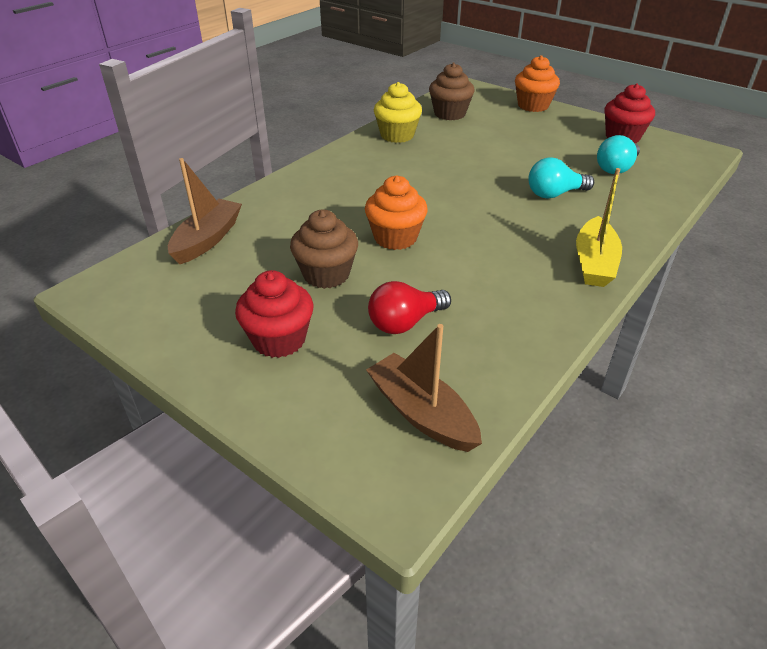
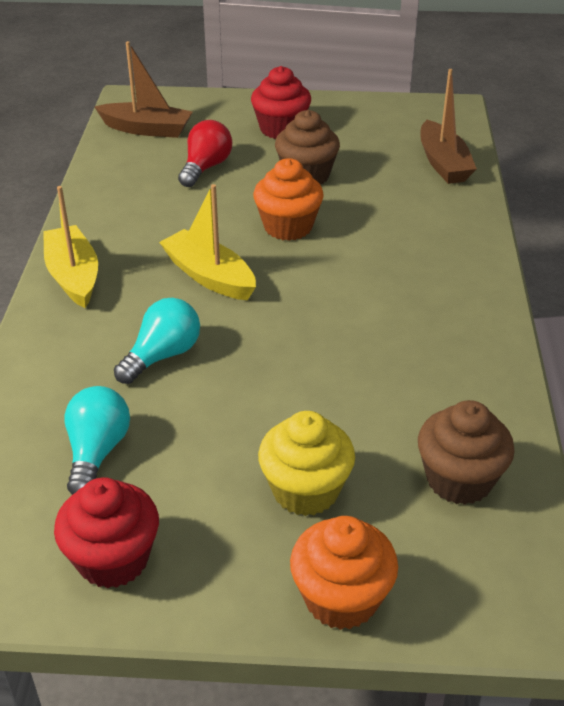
camera: 145 degrees right, 0 degrees up
yellow cupcake [374,82,422,143] -> yellow cupcake moved to [258,411,355,516]
none -> yellow boat [159,184,256,300]

